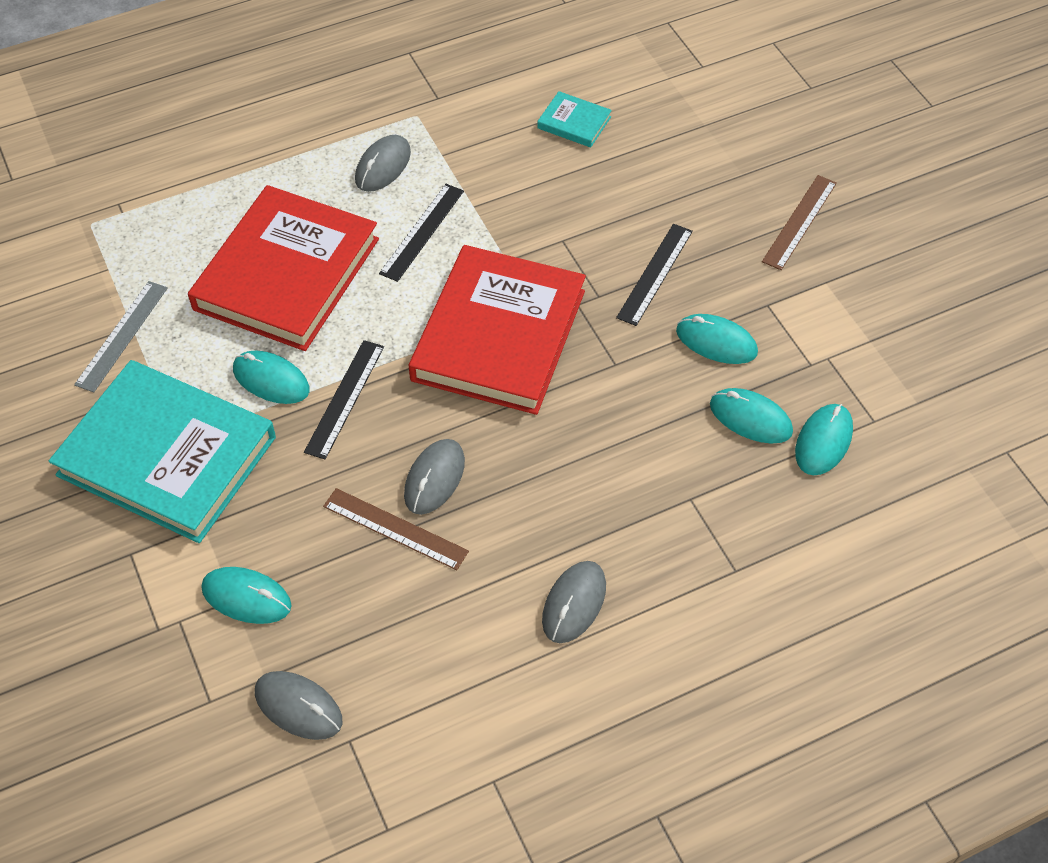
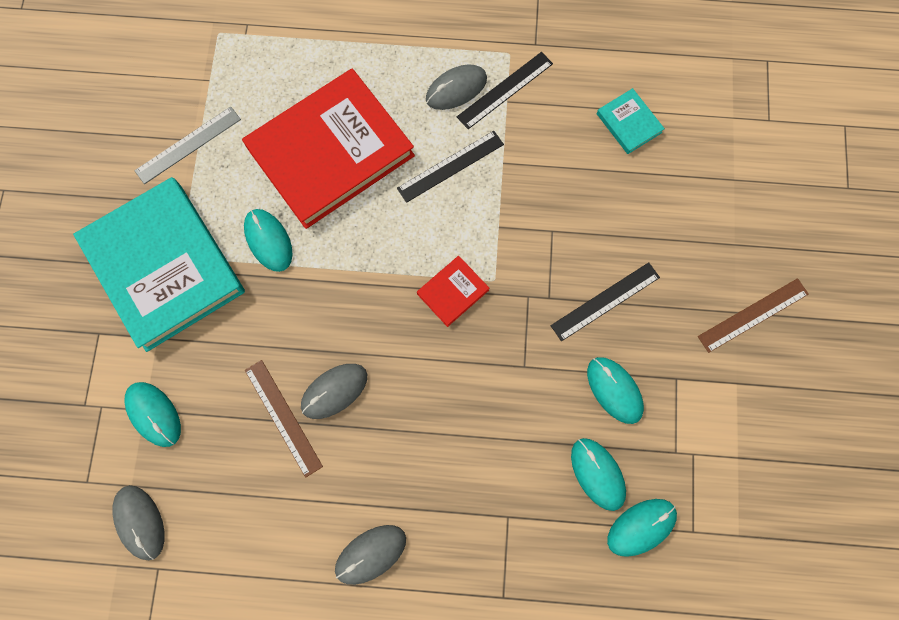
camera: 30 degrees right, 20 degrees up
black ruler [304,340,384,459] -> black ruler moved to [457,52,553,129]
red book [409,245,586,415] -> red book [417,256,489,327], size x0.41

